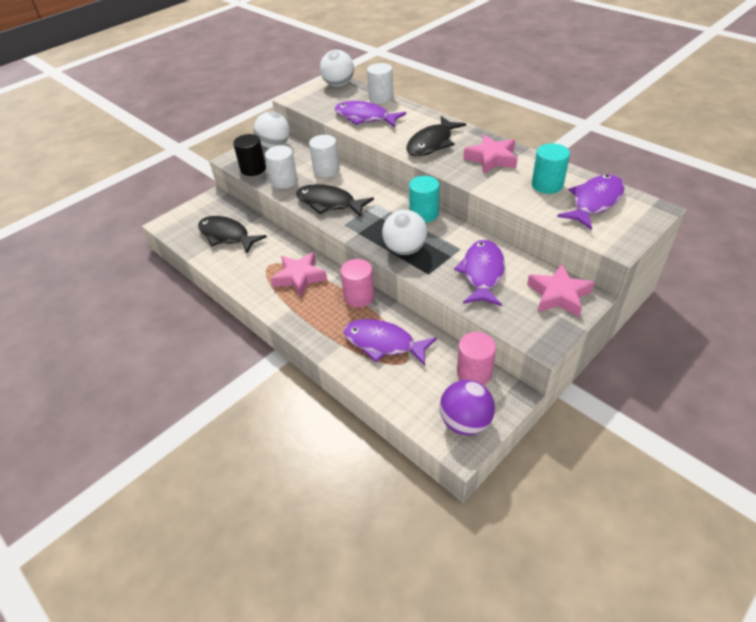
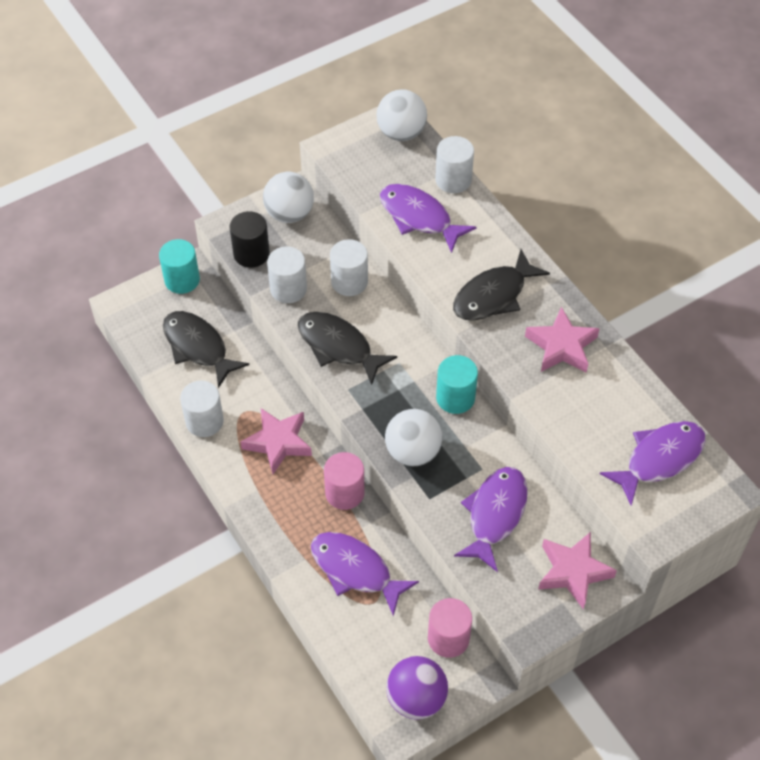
camera: 10 degrees right, 10 degrees up
turquoise cylinder [532,143,570,194] -> turquoise cylinder moved to [159,239,200,294]
none -> white cylinder [180,381,224,437]

